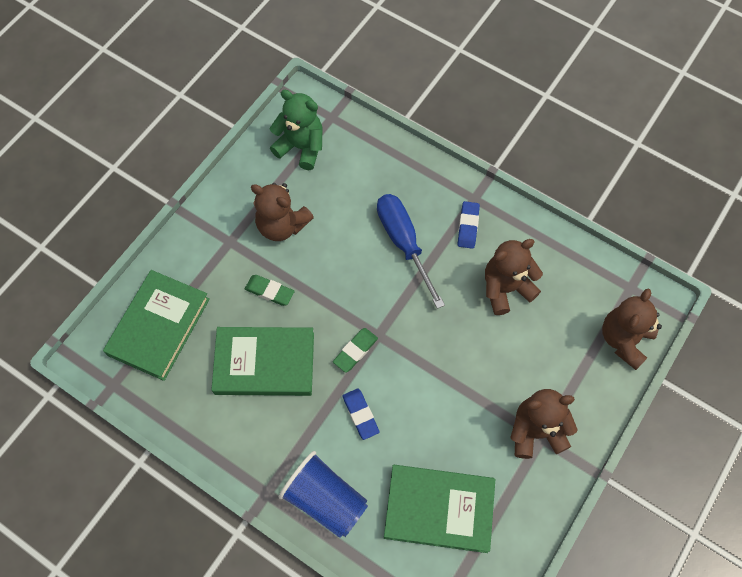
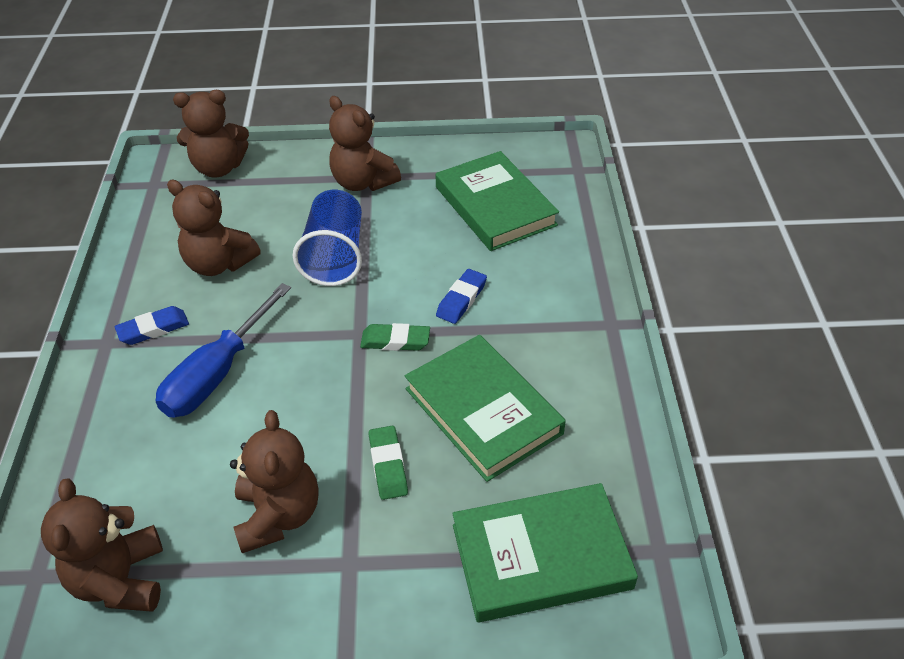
camera: 125 degrees left, 20 degrees down
green teddy bear [269,90,323,170] -> brown teddy bear [41,478,163,612]
blue cup [278,451,368,538] -> blue cup moved to [293,190,362,286]

